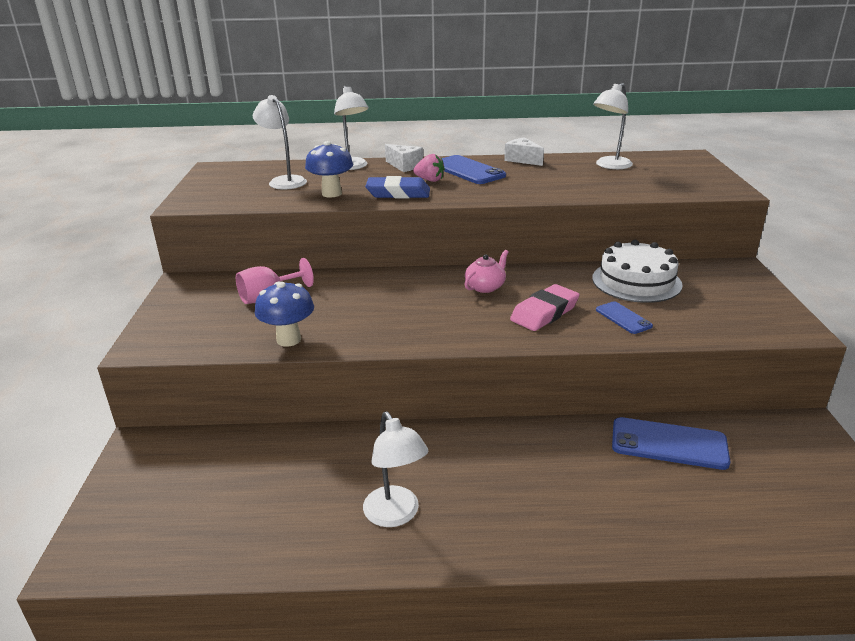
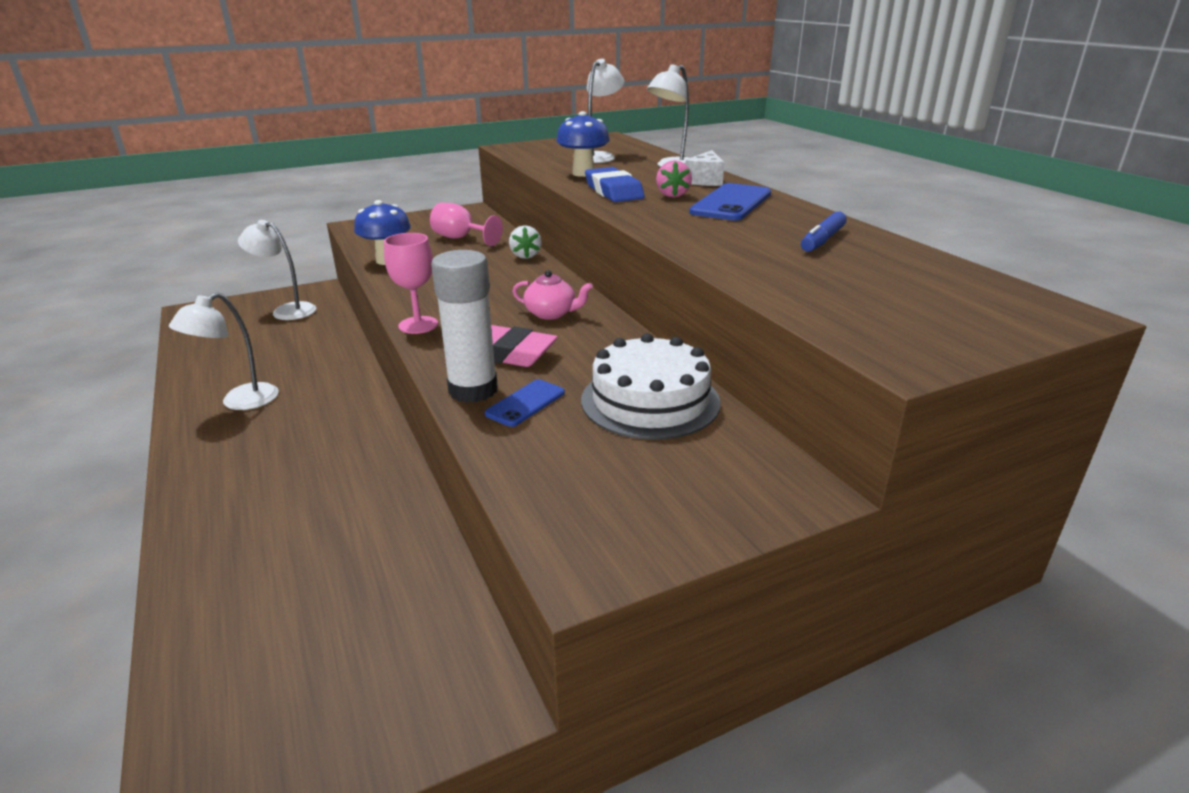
camera: 65 degrees right, 0 degrees up
white cheese [504,138,544,166] -> none
white lamp [593,83,633,169] -> white lamp moved to [238,220,316,320]
blue phone [612,417,730,470] -> none
none -> pink goblet [384,233,438,334]
none -> white glue stick [431,250,498,403]
none -> white strawberry [509,225,542,259]
none -> blue marker [801,211,847,252]

